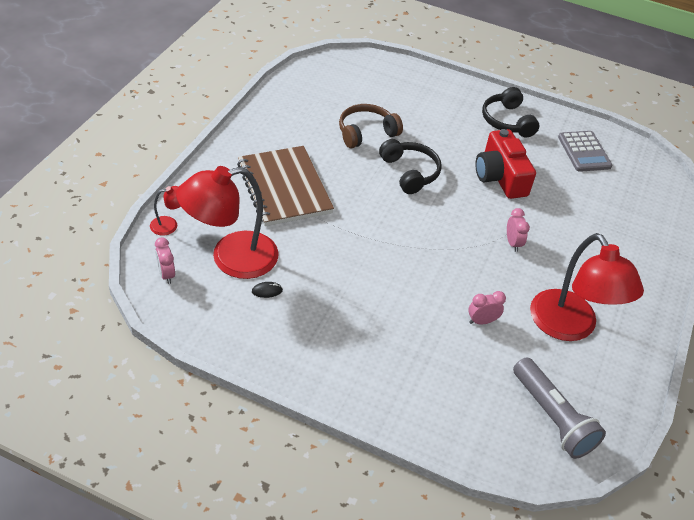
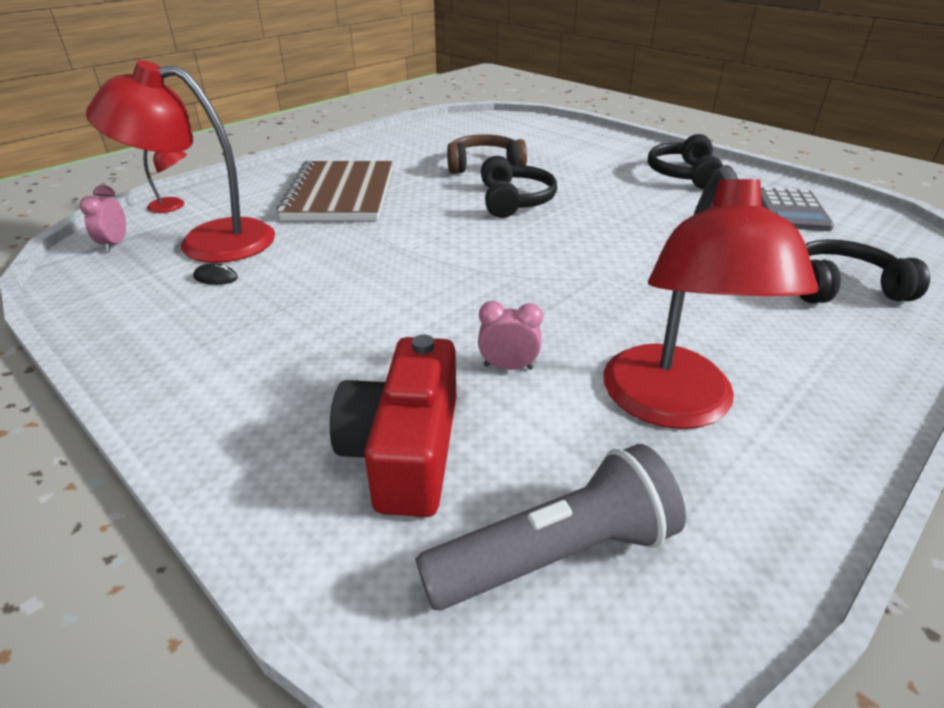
camera: 25 degrees right, 10 degrees down
red camera [475,129,536,199] -> red camera moved to [330,335,456,517]
pink clock [507,208,530,252] -> none
grey flashlight [513,357,606,459] -> grey flashlight turned 105 degrees counterclockwise [415,444,686,611]
none -> black headphones [799,239,930,303]

